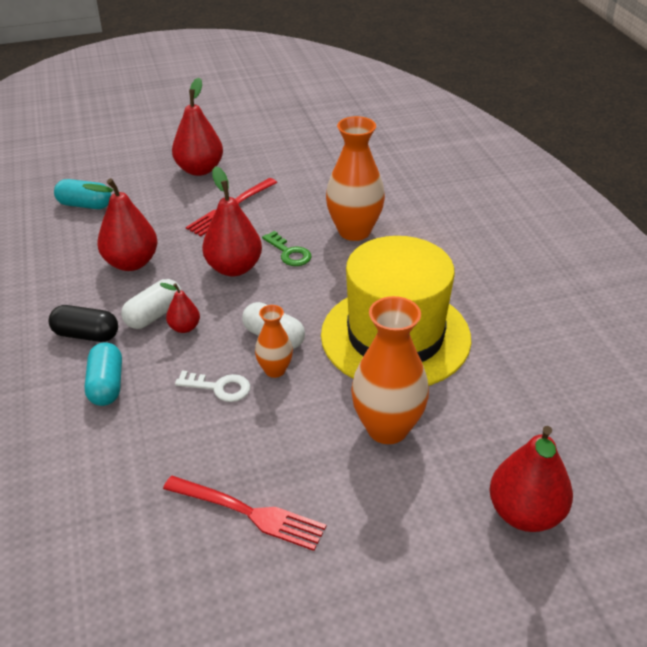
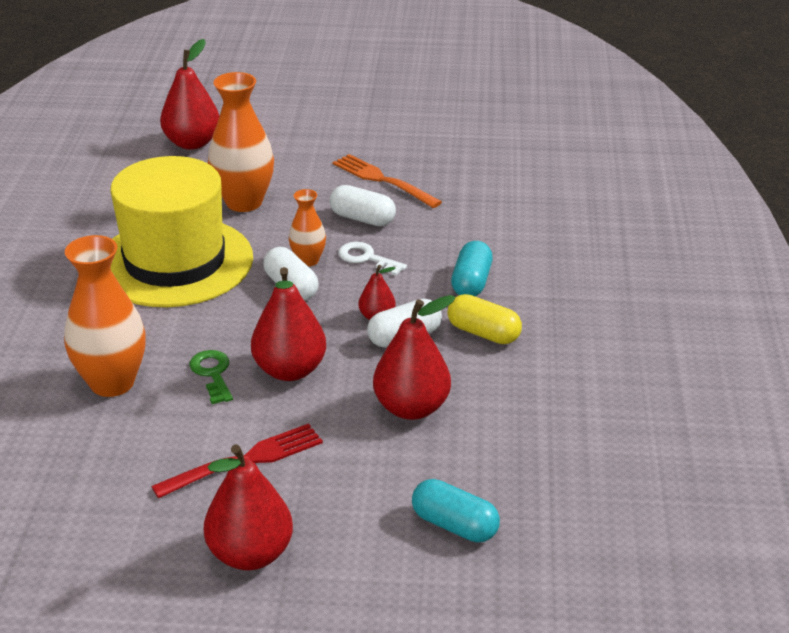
camera: 160 degrees left, 5 degrees down
black capsule [49,305,118,342] -> yellow capsule [447,294,522,344]
red fork [163,476,326,551] -> orange fork [333,154,442,208]
none -> white capsule [330,185,396,226]

